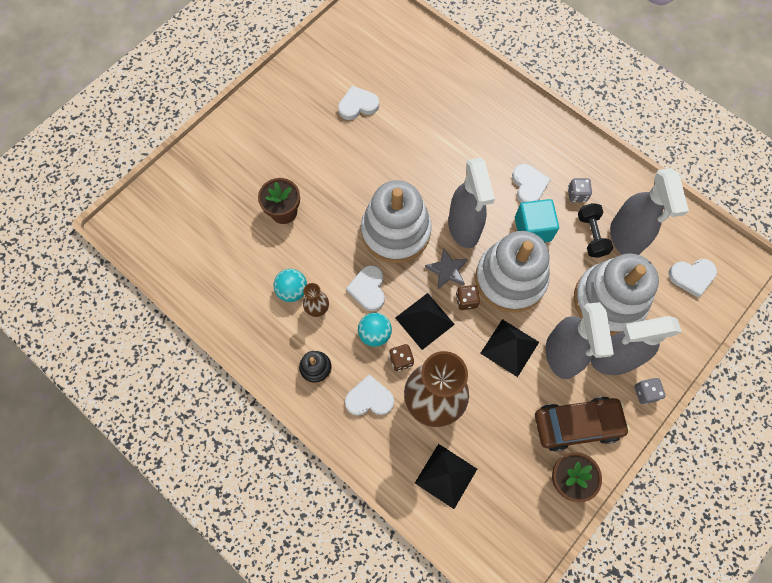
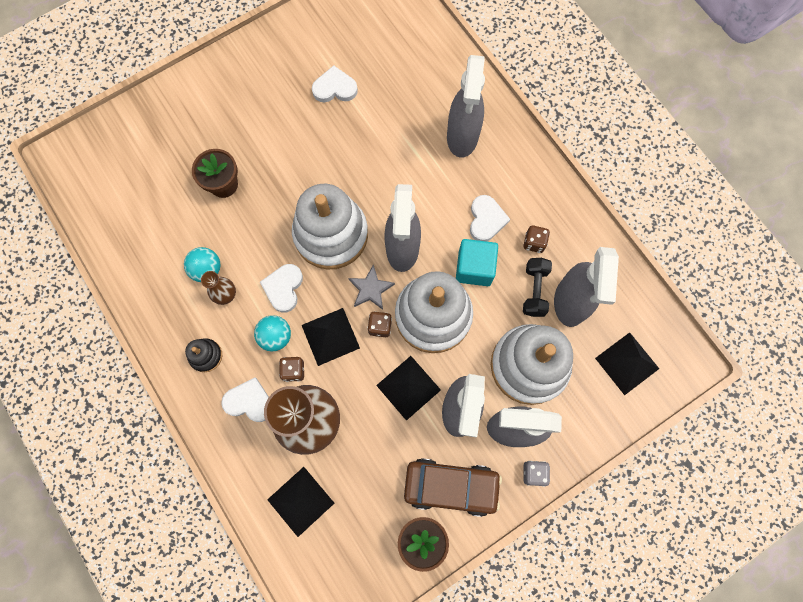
camera: 15 degrees right, 5 degrees up
grey dice [568,178,592,202] -> brown dice [523,225,550,253]
white heart [668,259,717,298] -> black pyramid [595,332,659,395]
none -> grey spray bottle [447,55,485,158]

